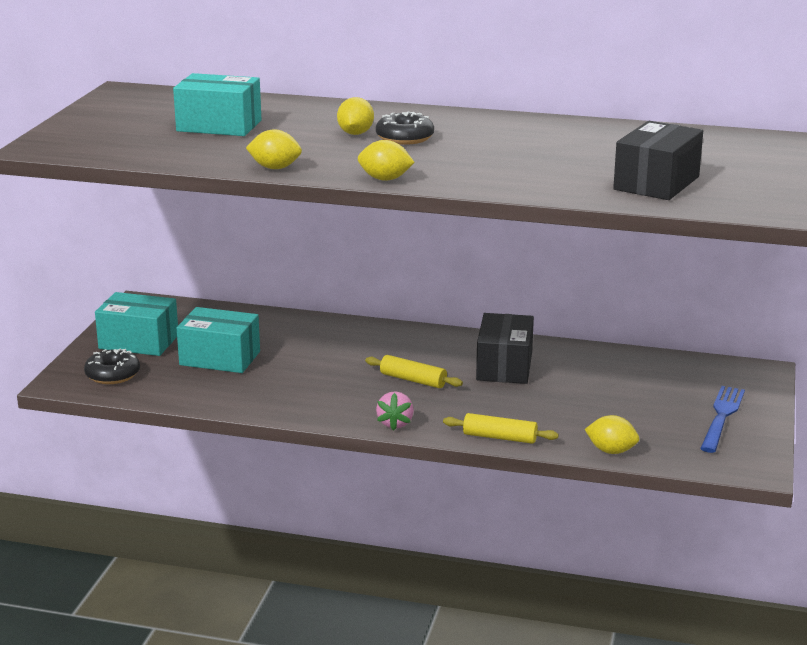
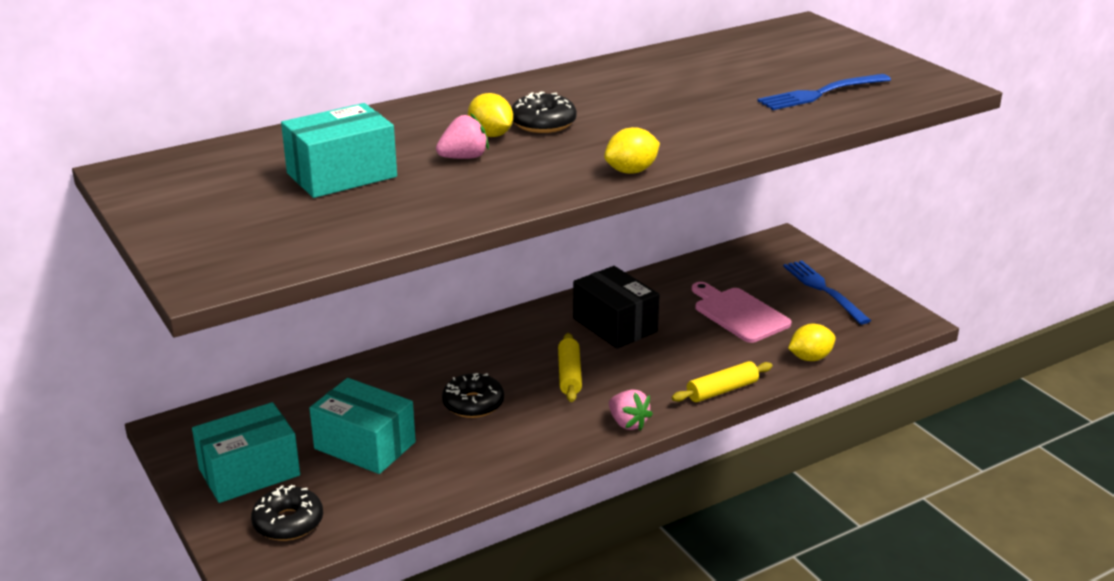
camera: 45 degrees left, 5 degrees up
turquoise box [177,307,260,373] -> turquoise box turned 60 degrees clockwise [309,378,416,474]
yellow lemon [246,129,302,169] -> none
yellow rolling pin [365,355,463,388] -> yellow rolling pin turned 75 degrees counterclockwise [558,333,582,402]
black box [613,121,703,200] -> blue fork [757,74,891,110]
none -> pink strawberry [436,113,489,159]
none -> black donut [442,373,504,418]
none -> pink cutting board [692,282,792,343]

